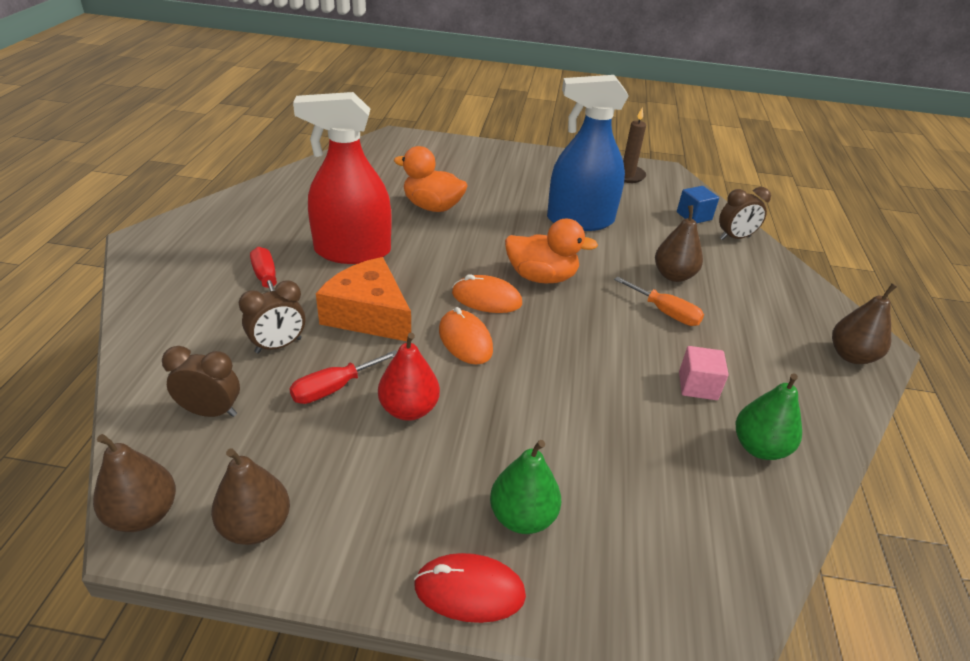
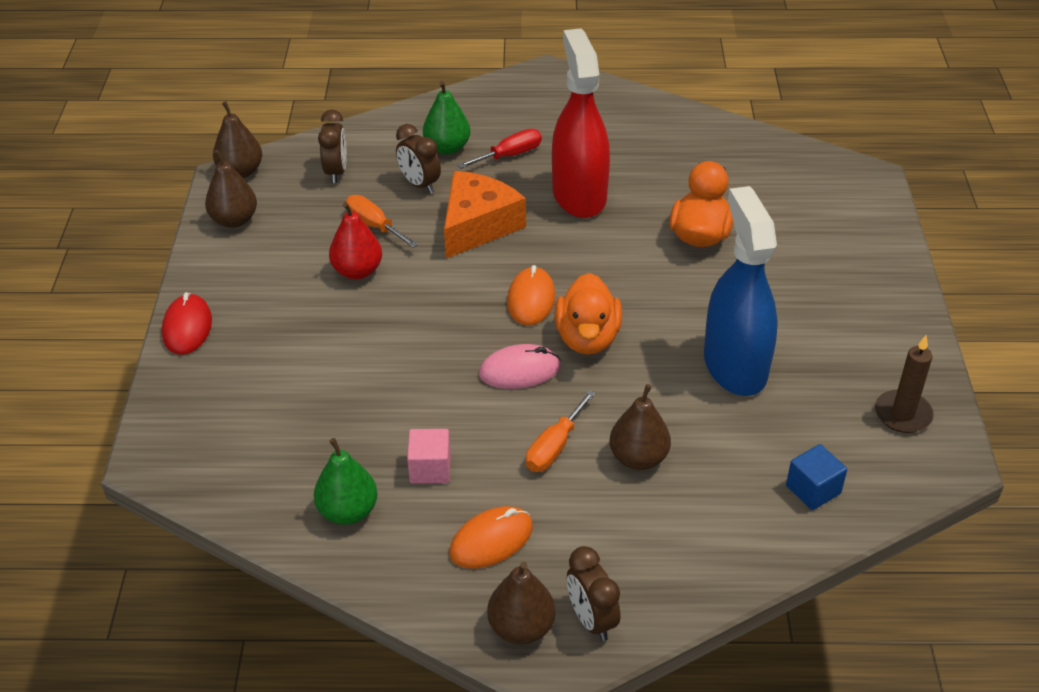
camera: 85 degrees right, 5 degrees up
red screwdriver [289,350,397,404] -> orange screwdriver [345,195,418,248]
orange mouse [439,307,493,364] -> orange mouse moved to [449,506,533,569]
green pear [490,440,561,534] -> green pear moved to [423,81,470,155]
brown clock [719,187,771,240] -> brown clock moved to [567,546,620,641]
none -> pink mouse [479,344,561,389]

